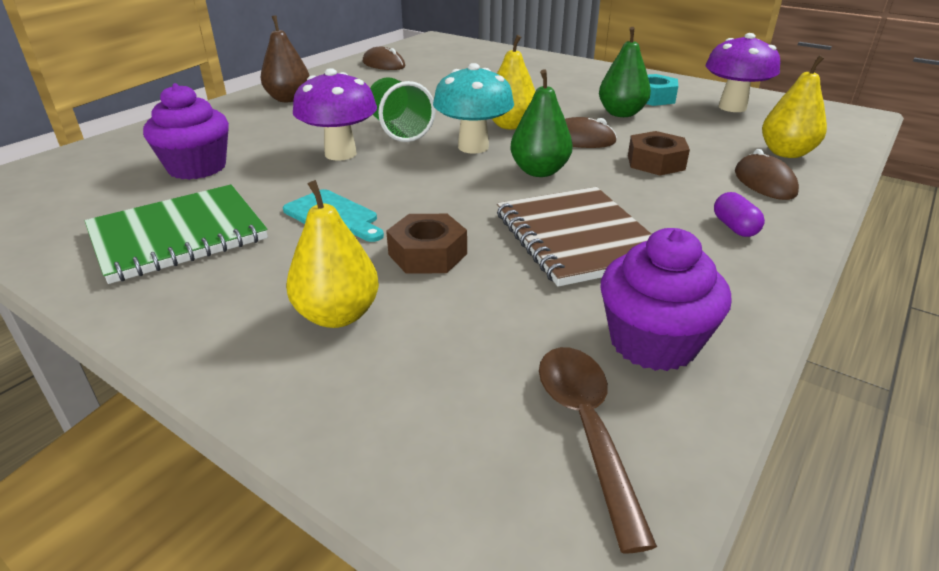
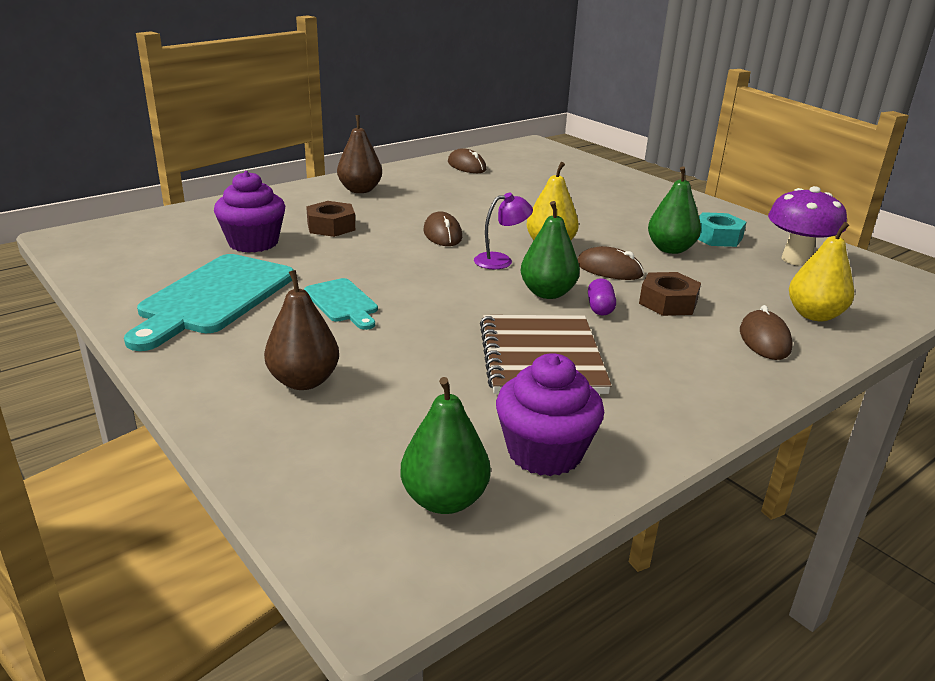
camera: 15 degrees right, 5 degrees down
green notebook [85,185,268,284] -> turquoise cutting board [124,254,294,351]
yellow pear [286,180,379,328] -> brown pear [264,270,339,390]
purple mushroom [293,68,377,161] -> none
green cup [370,77,436,142] -> brown mouse [423,211,462,246]
brown nut [386,214,467,274] -> brown nut moved to [306,201,355,237]
turquoise mushroom [433,63,514,154] -> purple lamp [474,193,533,269]
brown spoon [539,347,657,554] -> green pear [401,377,491,514]
purple capsule [714,192,765,237] -> purple capsule moved to [588,278,616,316]

